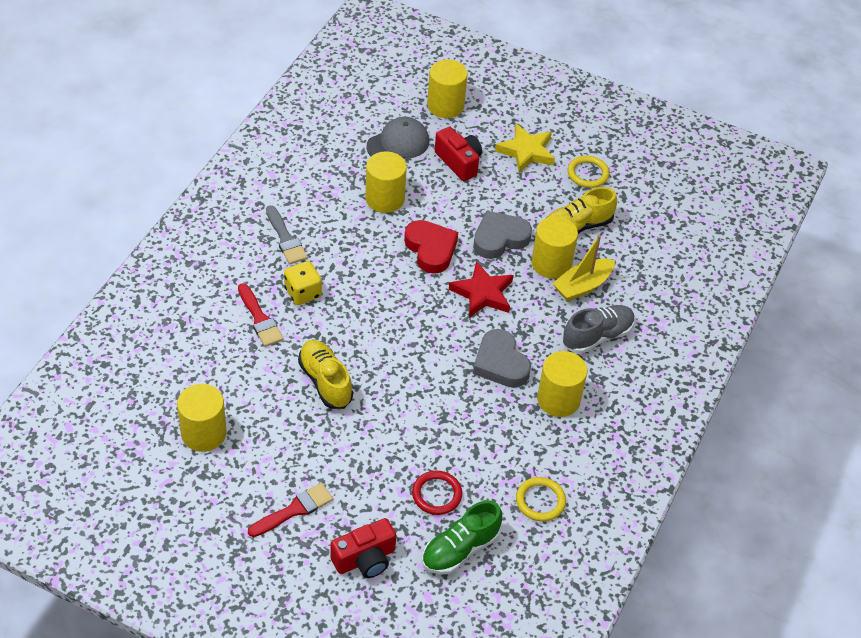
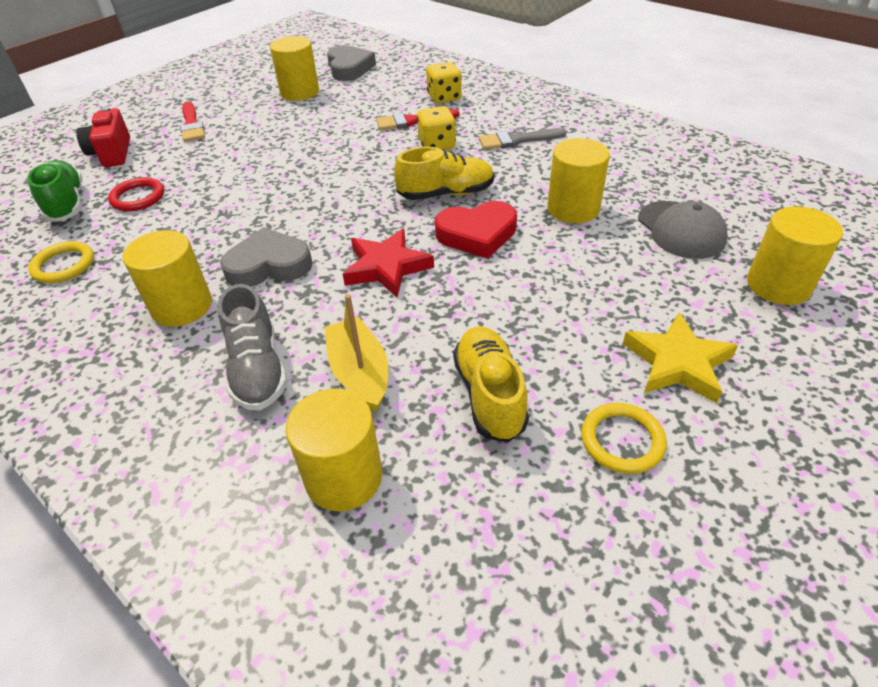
camera: 110 degrees right, 5 degrees down
yellow shoe [298,340,353,409] -> yellow shoe moved to [394,147,494,200]
red camera [435,127,482,181] -> none
grey heart [473,211,532,259] -> grey heart moved to [327,45,376,81]
yellow cylinder [532,216,578,279] -> yellow cylinder moved to [286,389,382,511]
none -> yellow dice [426,62,462,103]

